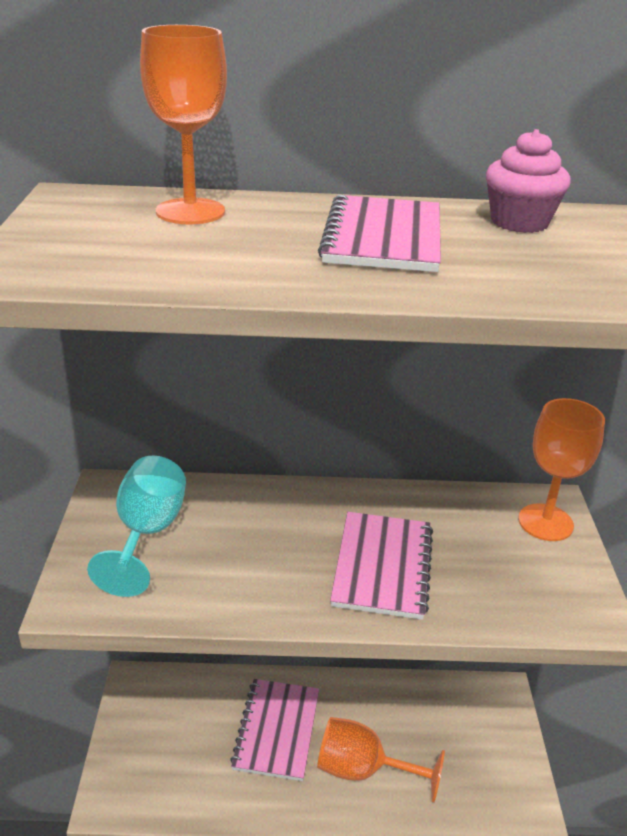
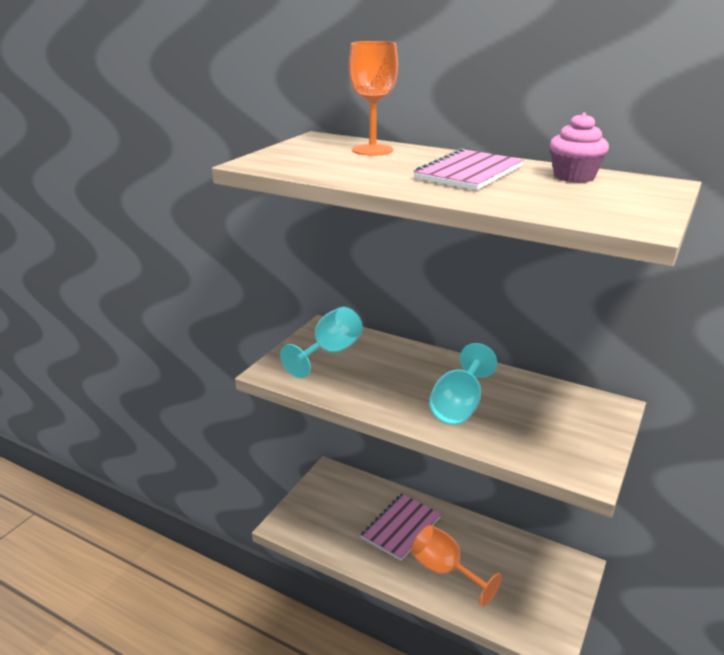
camera: 30 degrees right, 5 degrees down
pink notebook [330,512,433,620] -> turquoise goblet [429,343,497,425]
orange goblet [518,398,605,541] -> none

